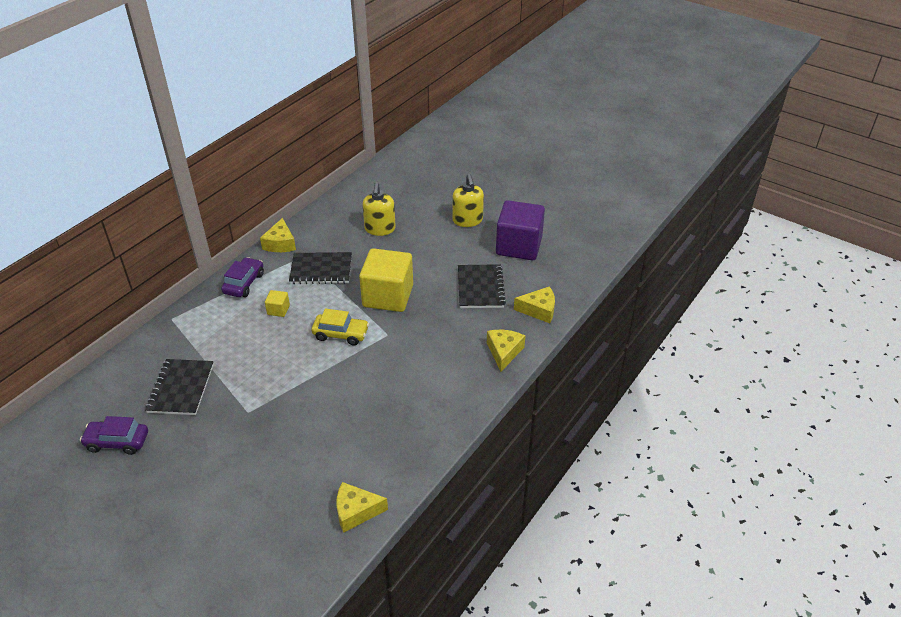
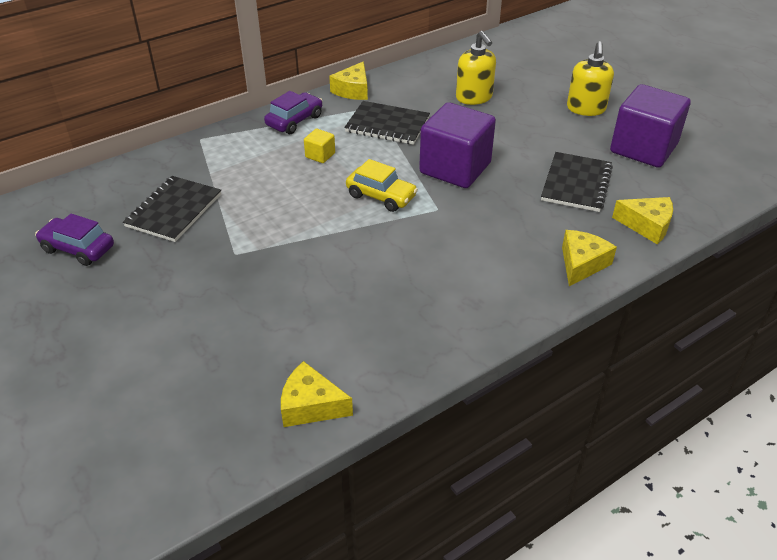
camera: 20 degrees right, 0 degrees up
yellow cube [359,248,413,312] -> purple cube [419,102,496,188]
yellow soap dispenser [363,182,396,236] -> yellow soap dispenser turned 45 degrees counterclockwise [456,31,496,105]

